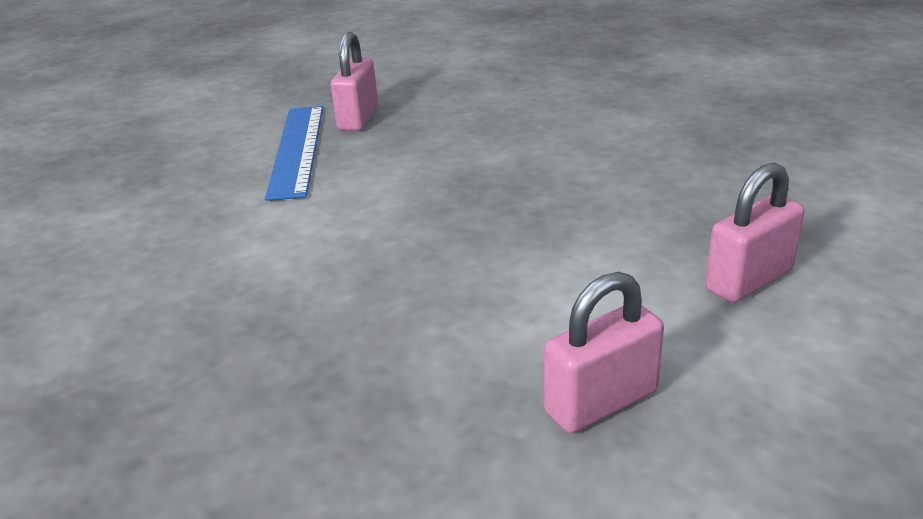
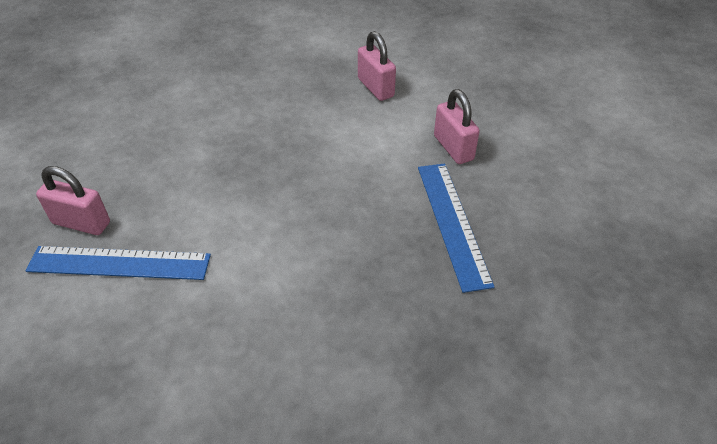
camera: 85 degrees left, 15 degrees up
none -> blue ruler [418,163,494,293]

